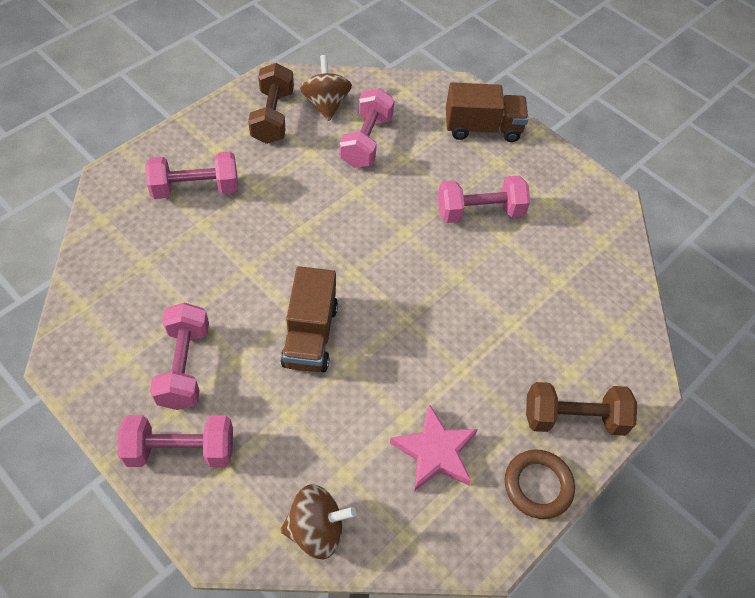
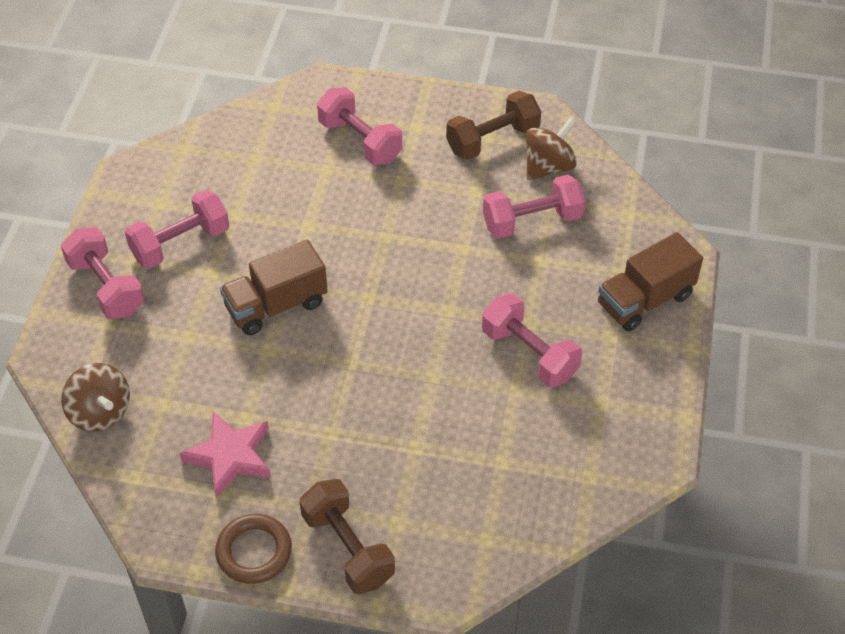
camera: 60 degrees right, 5 degrees down
brown truck [446,82,529,142] -> brown truck turned 90 degrees clockwise [598,232,703,332]

